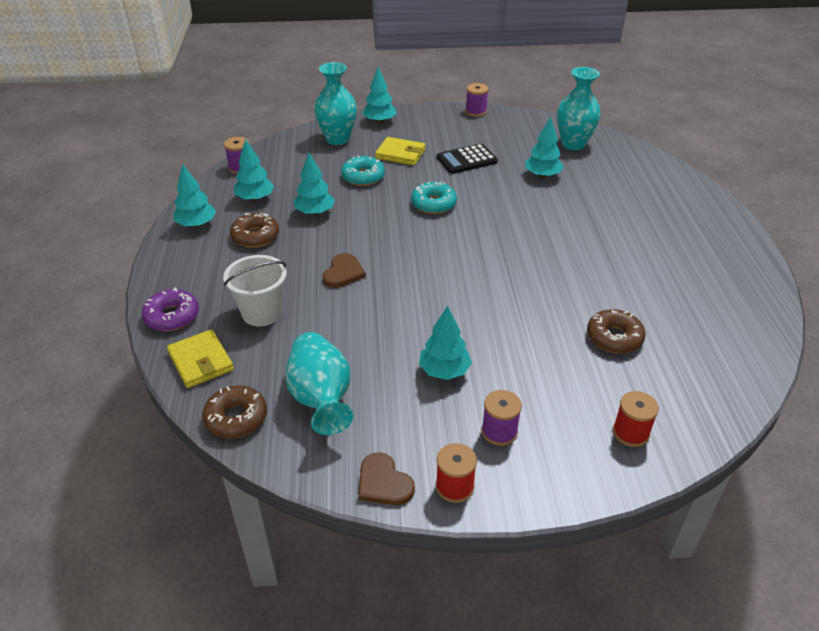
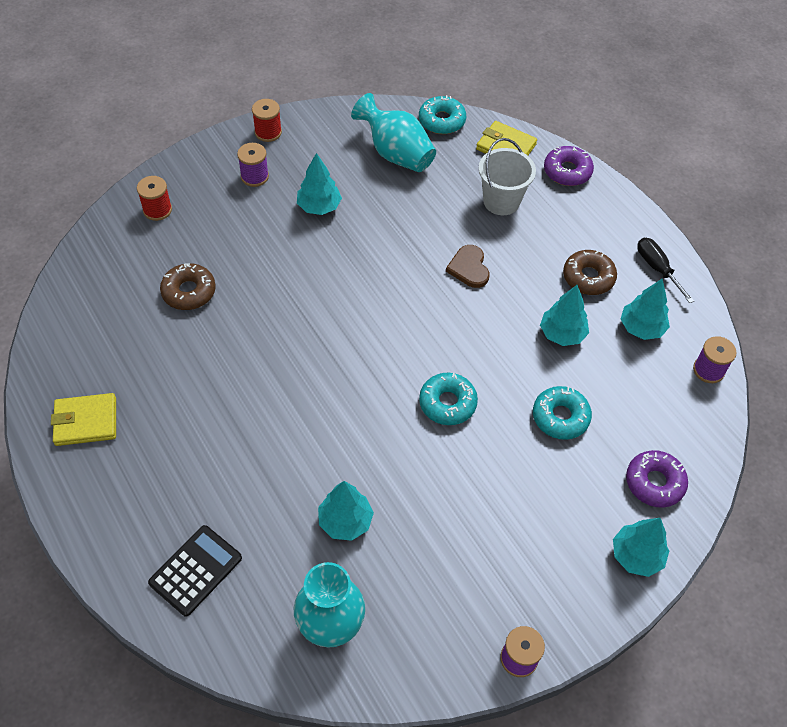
camera: 150 degrees right, 15 degrees up
turquoise tree [174,163,216,228] -> black screwdriver [637,237,694,303]
brown donut [202,385,267,439] -> turquoise donut [419,95,466,134]
turquoise vase [314,62,357,145] -> purple donut [626,450,688,508]
brown heart [358,452,415,505] -> none
yellow wallet [375,137,425,166] -> yellow wallet moved to [51,393,116,446]
black calculator [437,144,498,174] -> black calculator moved to [148,525,242,617]

